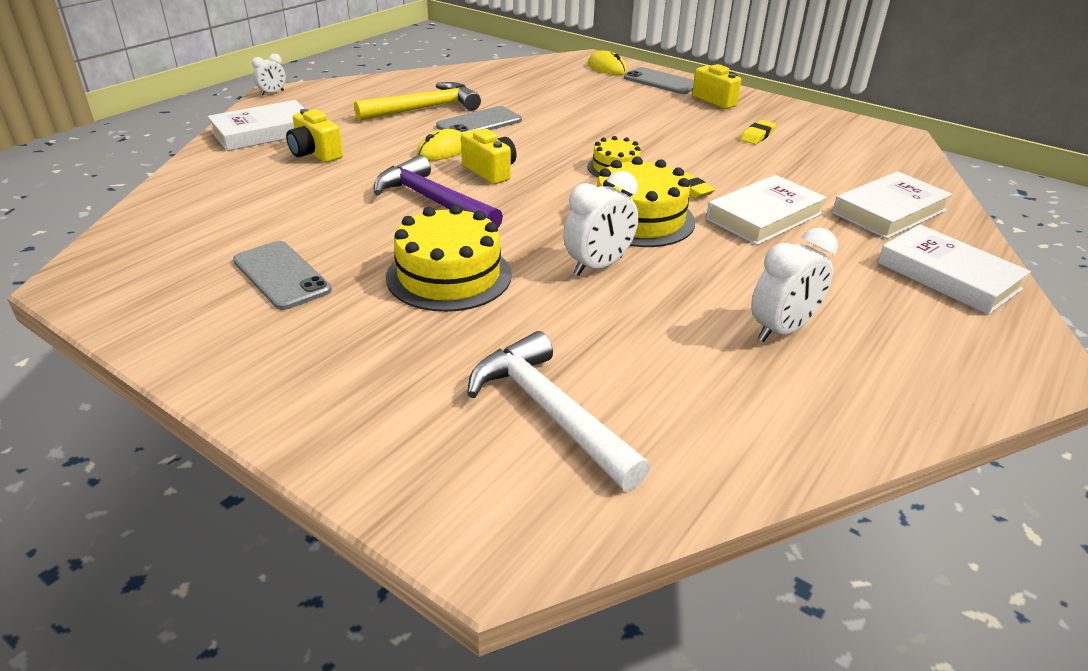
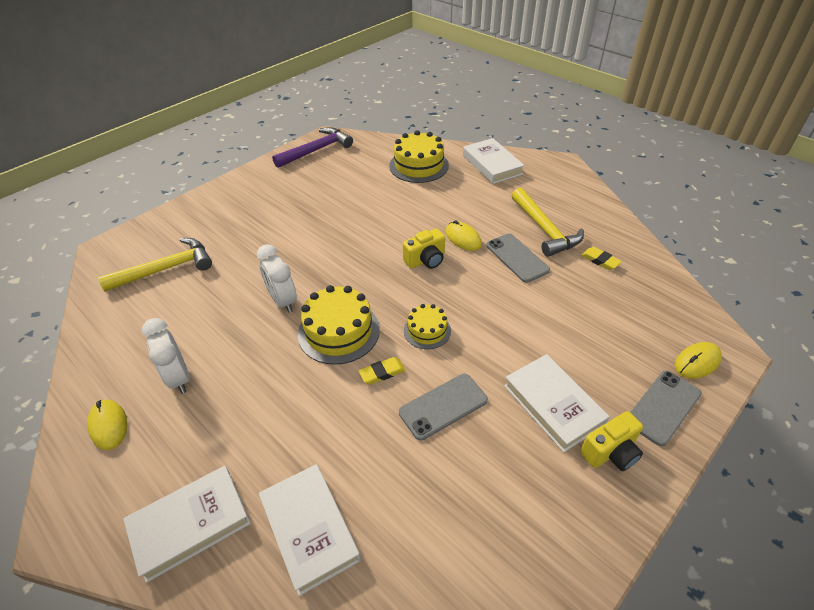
camera: 100 degrees right, 10 degrees up
grey phone [233,241,332,310] -> grey phone moved to [399,374,488,441]
white clock [252,54,286,95] -> none
yellow camera [286,109,343,162] -> none
purple hammer [374,155,503,228] -> purple hammer moved to [272,127,353,168]
yellow cake [386,205,512,312] -> yellow cake moved to [389,130,449,183]
white hammer [467,331,650,491] -> yellow hammer [98,238,212,292]
white book [706,175,827,245] -> white book moved to [504,354,610,452]
yellow eraser [740,120,776,145] -> yellow eraser moved to [581,247,622,270]
none -> yellow mouse [87,400,128,450]

